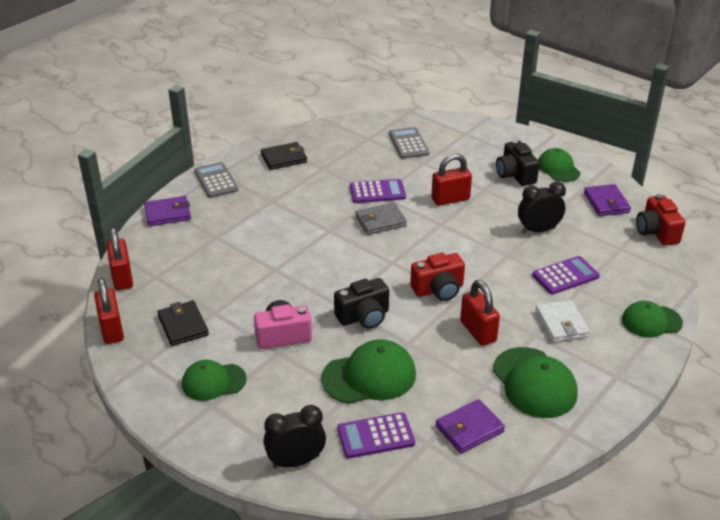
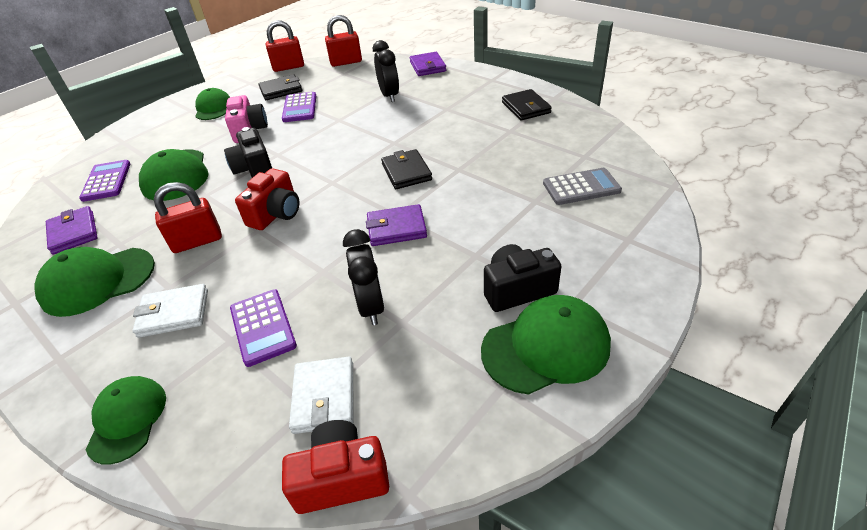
camera: 95 degrees right, 5 degrees up
grey calculator [194,162,239,198] -> none
black clock [263,405,326,468] -> black clock moved to [373,40,399,102]
purple calculator [350,179,406,203] -> purple calculator moved to [282,92,316,122]
grey wallet [355,202,407,235] -> black wallet [381,149,432,189]
red camera [410,253,465,301] -> red camera turned 135 degrees counterclockwise [235,168,299,230]
red padlock [431,154,472,206] -> none
green cap [538,148,580,182] -> green cap [481,295,611,395], size x1.50
purple wallet [584,184,631,216] -> purple wallet moved to [366,204,427,246]
none -> white wallet [289,357,353,434]

